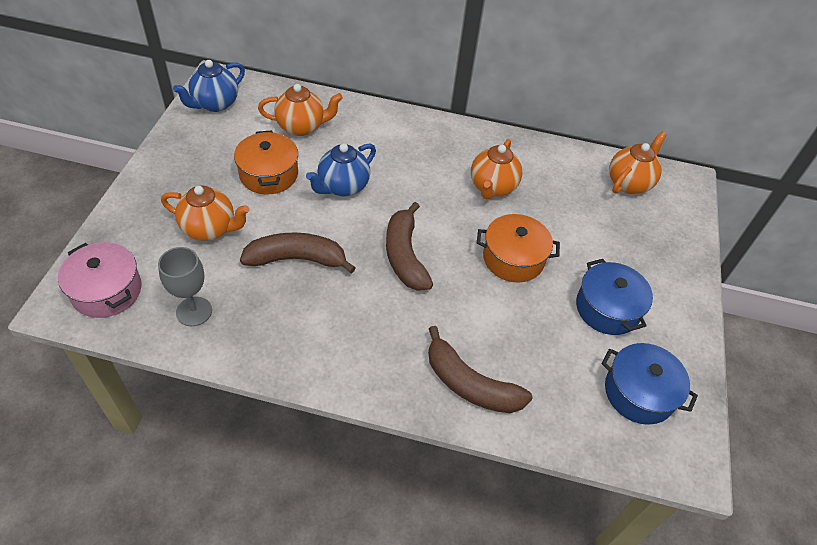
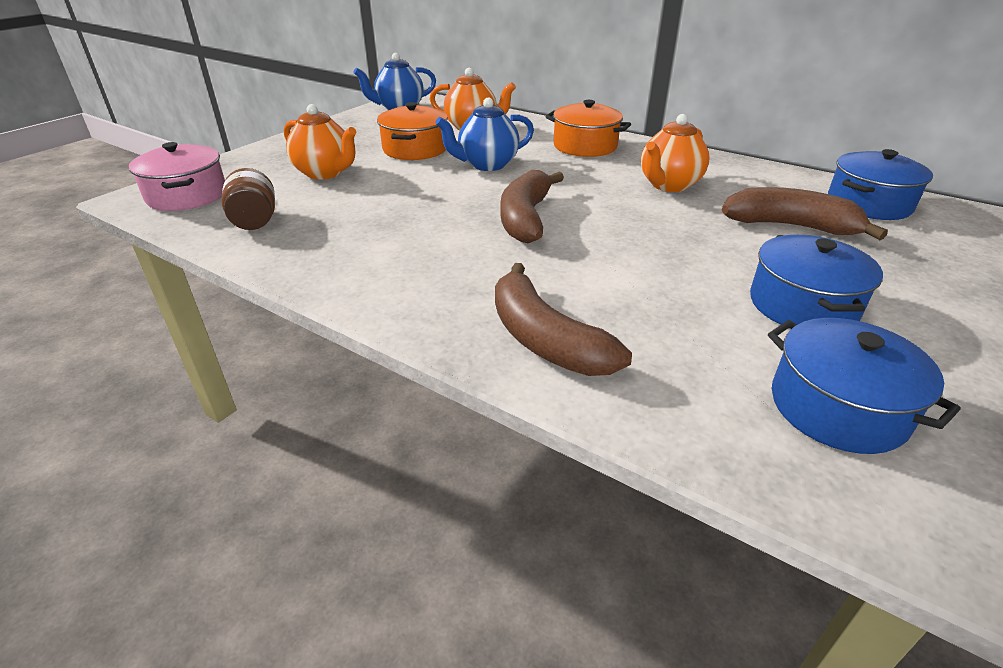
camera: 25 degrees right, 15 degrees down
grey goblet [158,247,212,326] -> brown jar [221,168,275,230]
brown banana [240,233,356,274] -> brown banana moved to [722,187,888,240]
orange pot [477,214,560,283] -> orange pot moved to [545,100,631,157]
orange teapot [609,131,667,194] -> blue pot [828,149,933,220]

